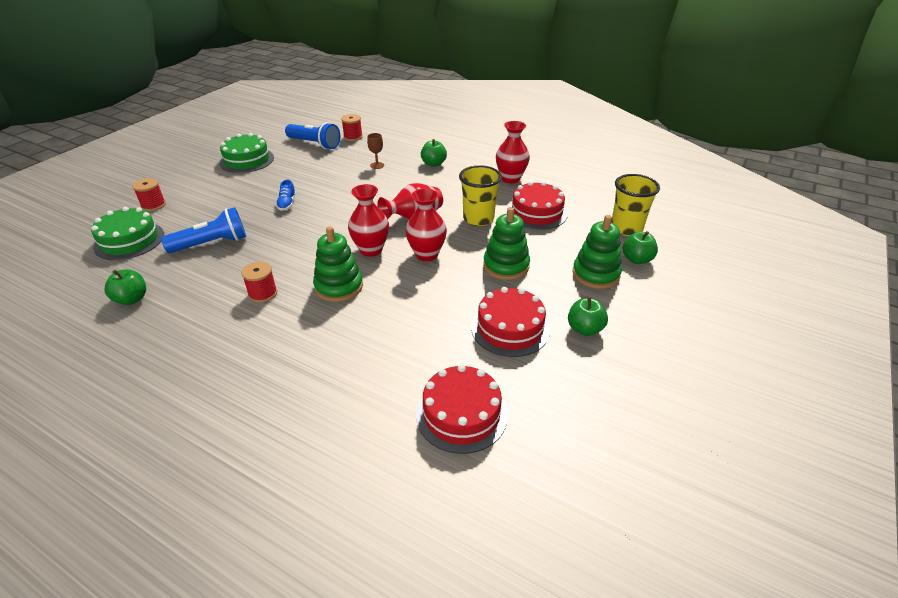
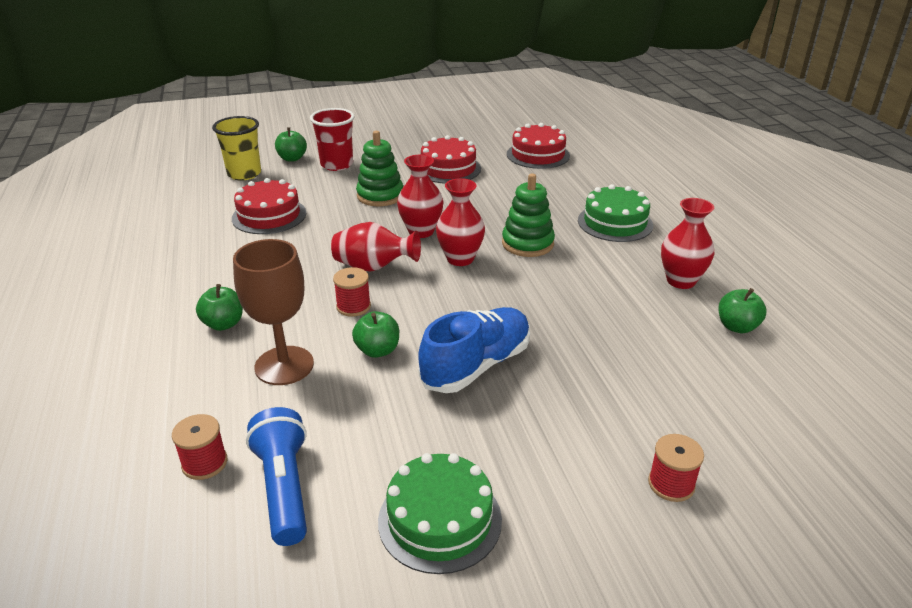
camera: 135 degrees left, 5 degrees down
green cake [91,207,164,260] -> green cake moved to [578,184,653,242]
blue flashlight [161,207,246,253] -> none
red spool [241,261,277,303] -> red spool moved to [333,267,371,317]
blue shoe [276,180,296,211] -> blue shoe [418,307,530,393], size x2.23
brown goblet [367,133,384,169] -> brown goblet [233,239,314,385], size x2.25
yellow cup [459,165,502,226] -> none
red vase [496,121,530,184] -> red vase moved to [661,198,715,289]
green apple [568,297,608,336] -> green apple moved to [352,311,399,358]
green stacking toy [573,215,622,289] -> red cup [310,108,354,171]

